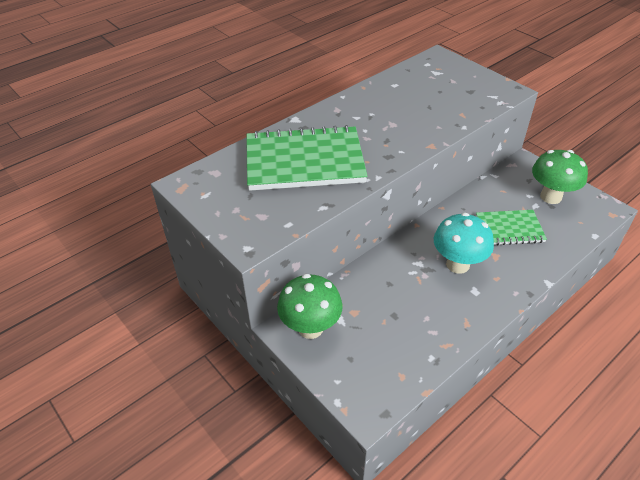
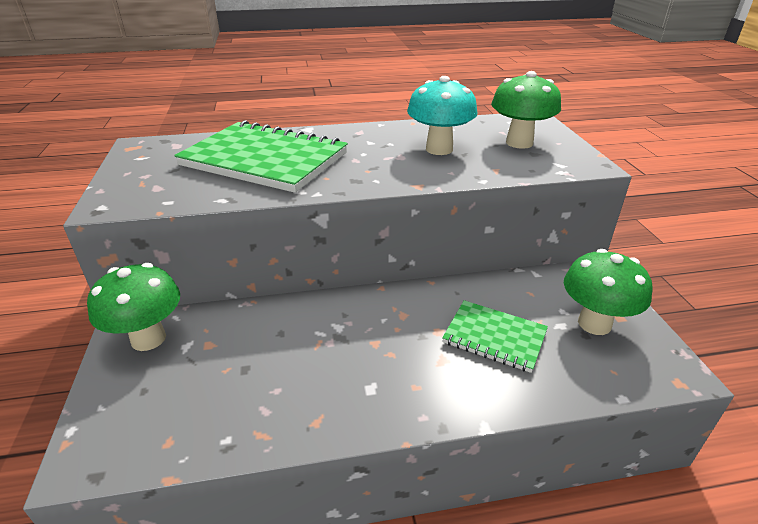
camera: 30 degrees right, 10 degrees down
turquoise mushroom [434,213,494,274] -> turquoise mushroom moved to [407,76,477,155]
none -> green mushroom [491,71,561,149]

